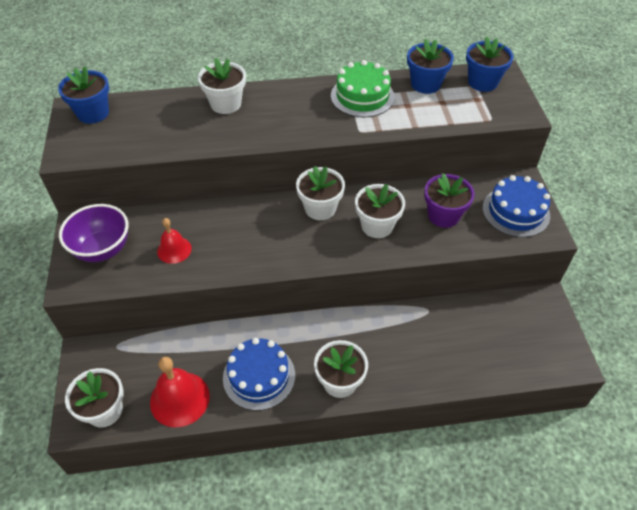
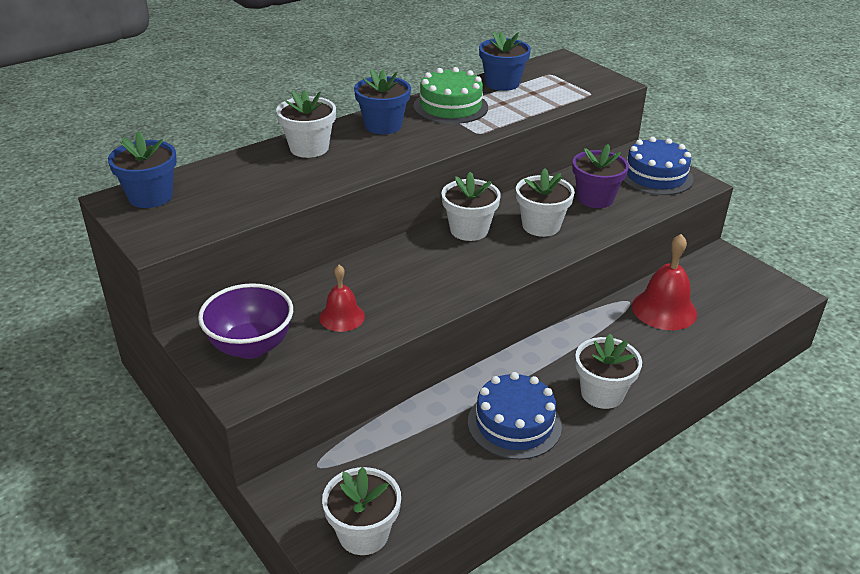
camera: 30 degrees left, 15 degrees down
red bell [150,357,210,427] -> red bell moved to [632,234,697,330]
blue flower pot [466,36,514,92] -> blue flower pot moved to [354,69,411,134]

